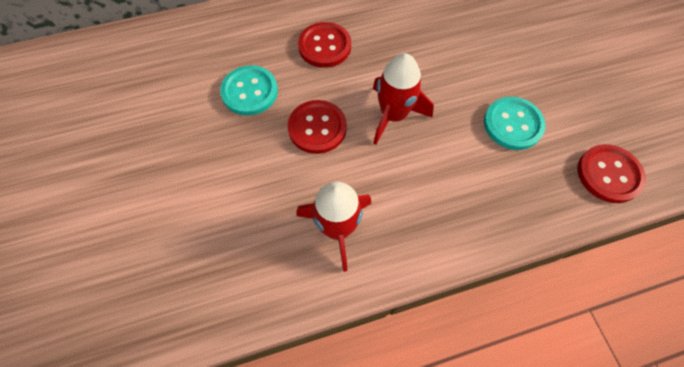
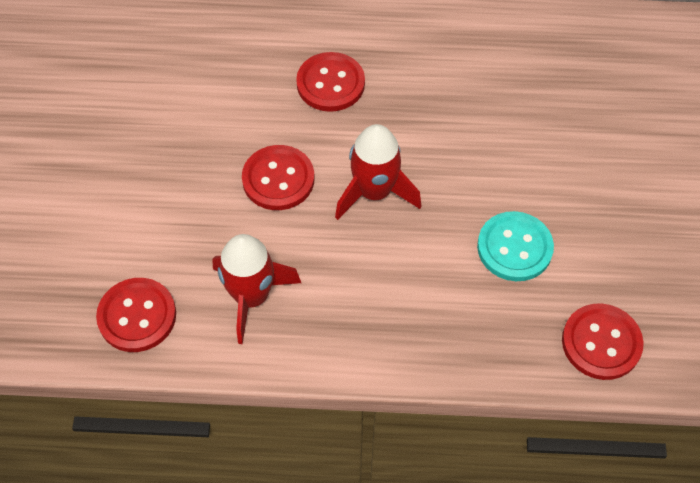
camera: 20 degrees right, 5 degrees down
turquoise button [220,65,278,116] -> none
none -> red button [96,278,176,352]

